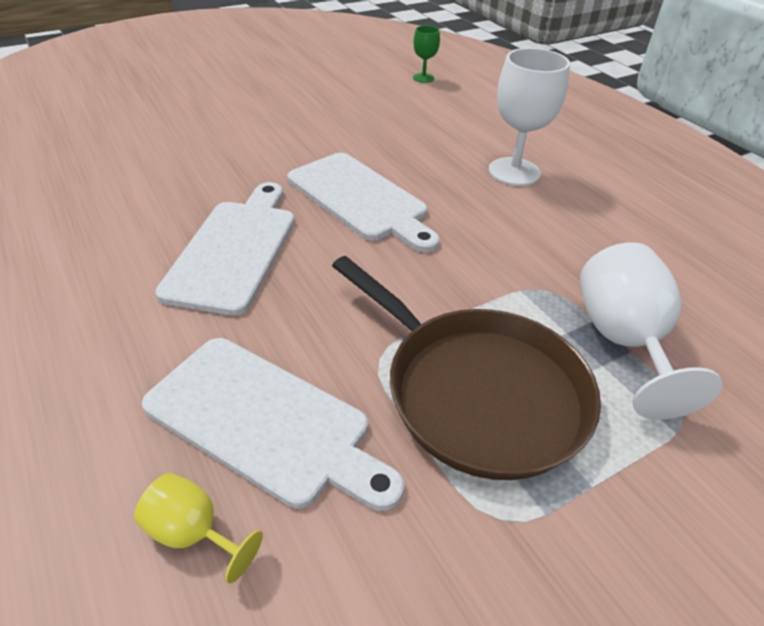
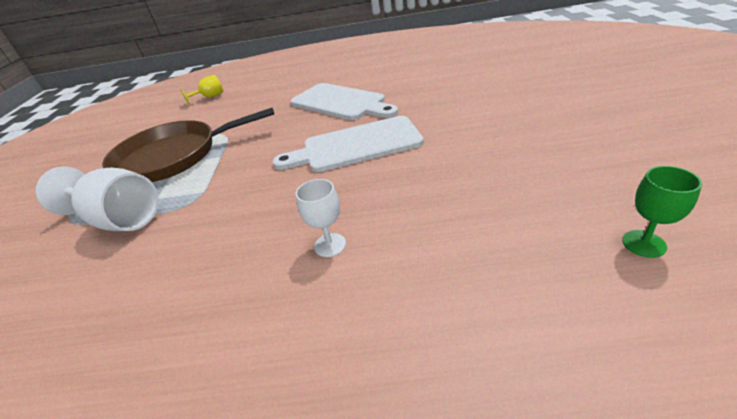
camera: 125 degrees right, 5 degrees down
white cutting board [142,338,404,511] -> none
white goblet [488,48,570,186] -> white goblet [296,179,346,257], size x0.53

